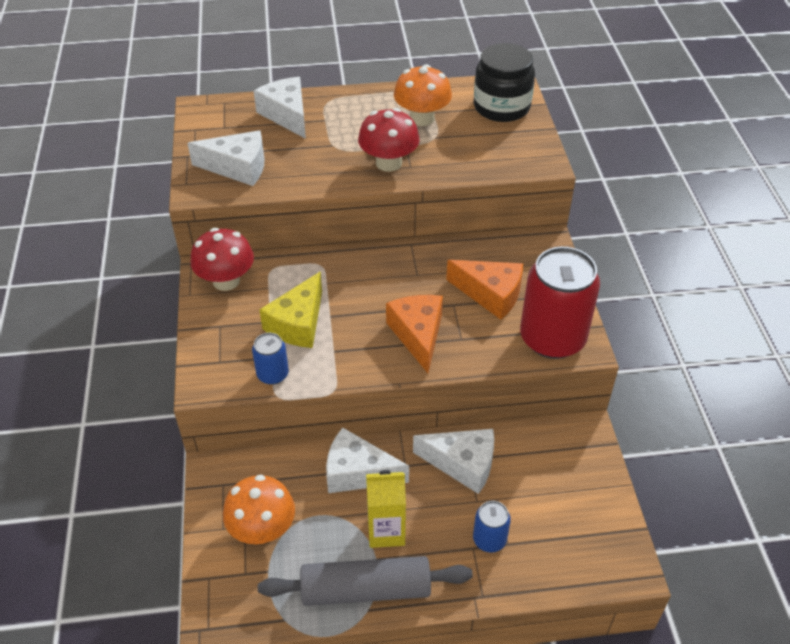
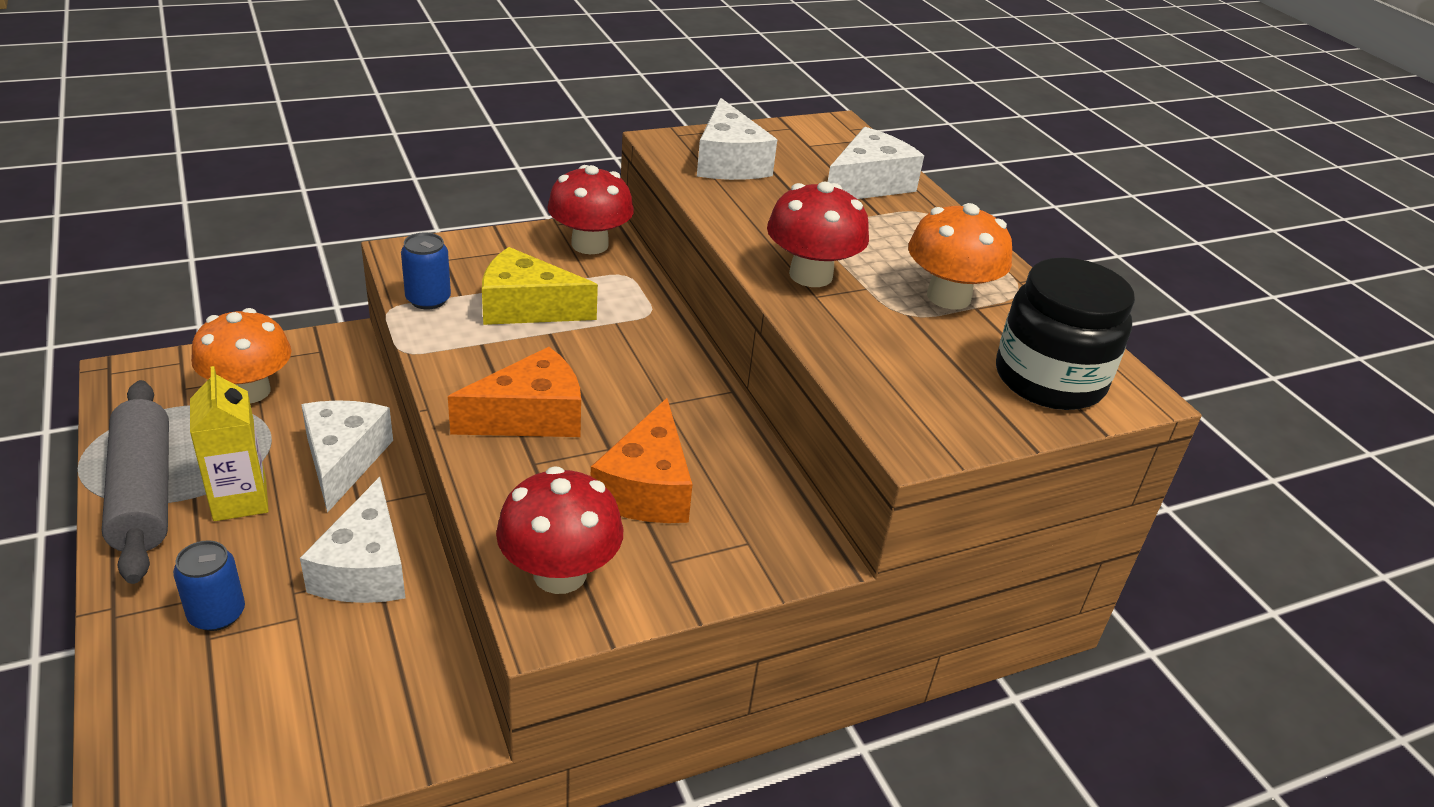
camera: 70 degrees right, 10 degrees down
red can [520,247,600,359] -> red mushroom [496,466,623,594]

